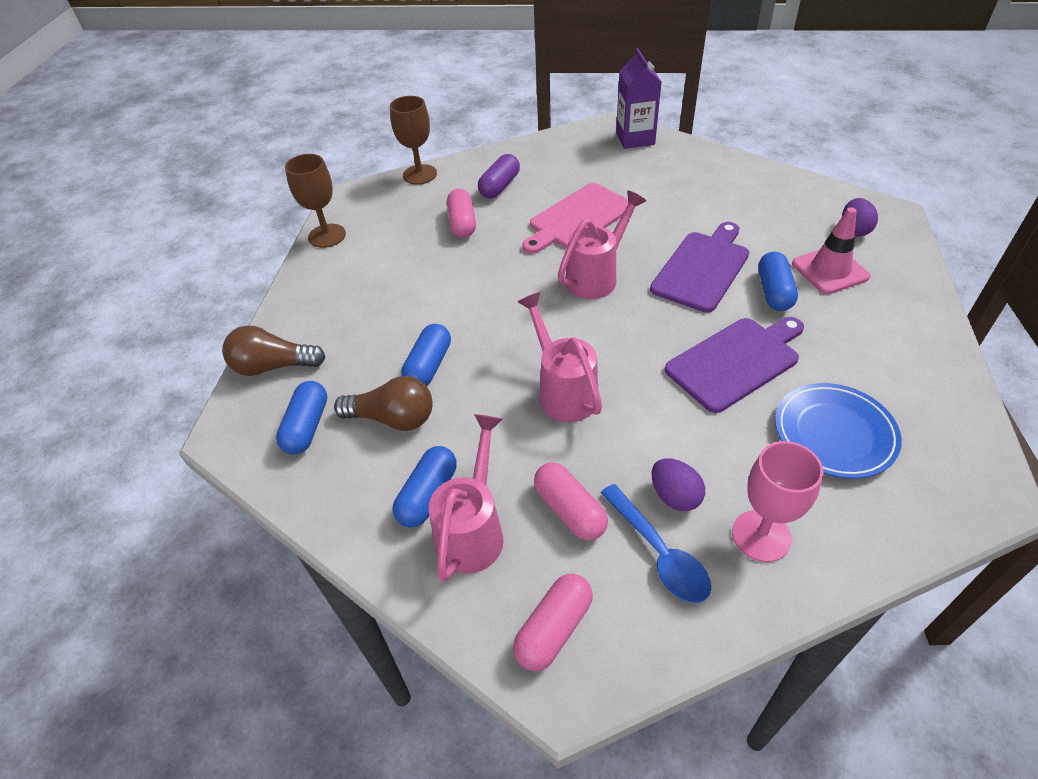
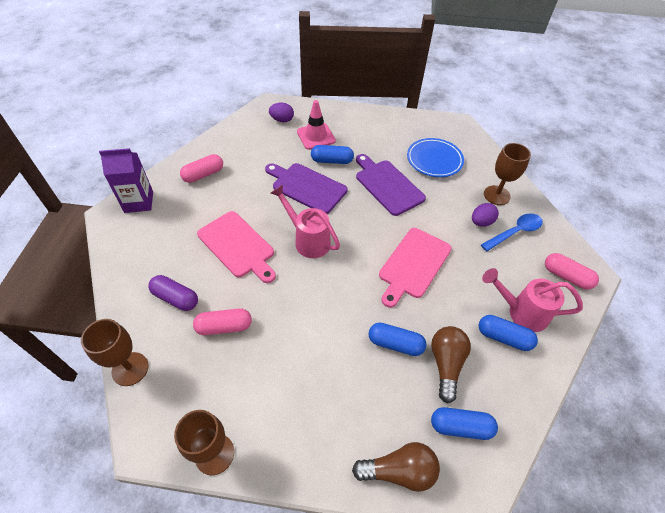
camera: 95 degrees left, 5 degrees up
brown light bulb [222,325,326,376] -> brown light bulb turned 90 degrees counterclockwise [352,442,440,492]
pink watering can [517,292,602,422] -> pink cutting board [379,228,452,308]
pink capsule [534,462,608,540] -> pink capsule moved to [180,154,223,183]
pink goblet [732,441,824,562] -> brown goblet [484,143,531,205]

